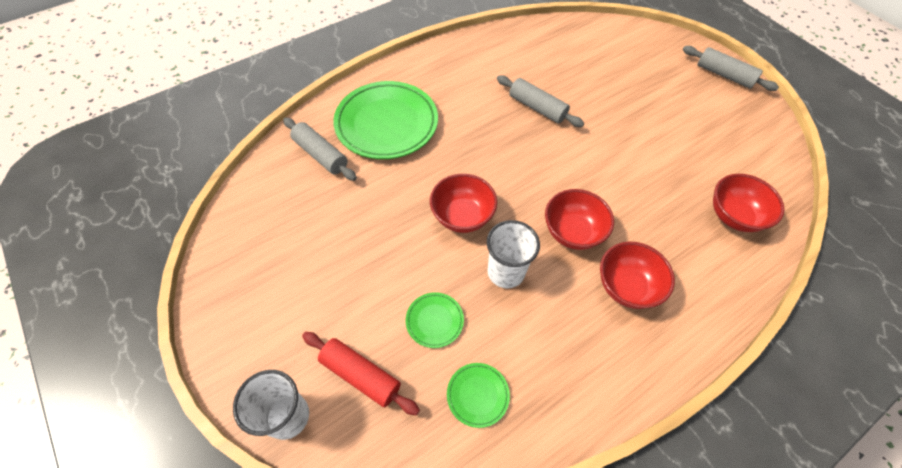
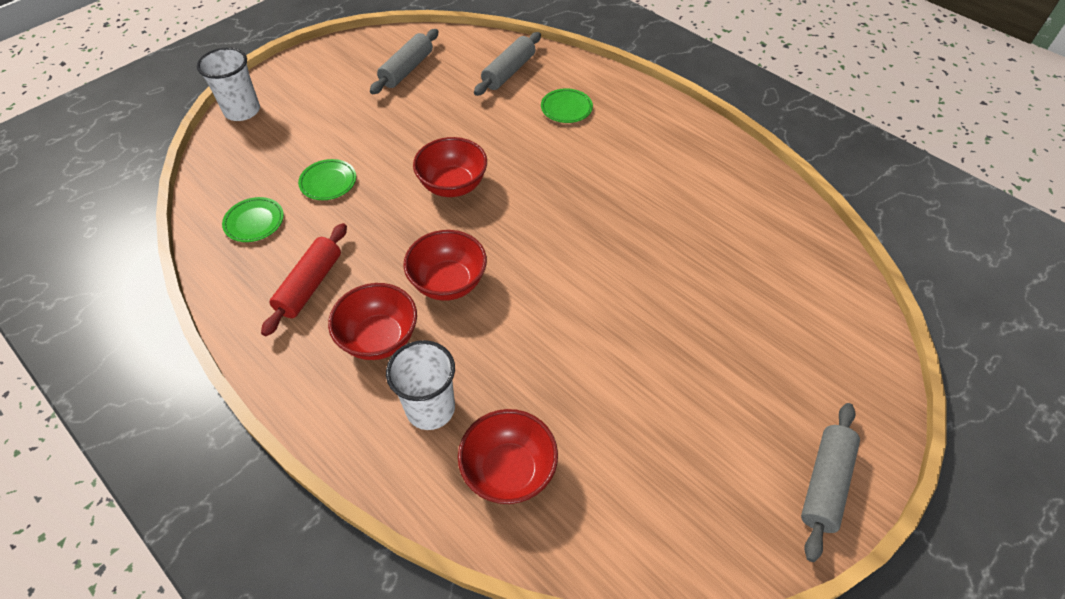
camera: 80 degrees right, 5 degrees down
red rolling pin [302,332,420,415] -> red rolling pin moved to [261,223,347,336]
green plate [333,81,438,159] -> green plate [541,88,593,123], size x0.44
white cup [487,220,540,288] -> white cup moved to [386,340,455,430]
grey rolling pin [497,75,584,127] -> grey rolling pin moved to [370,29,439,94]

